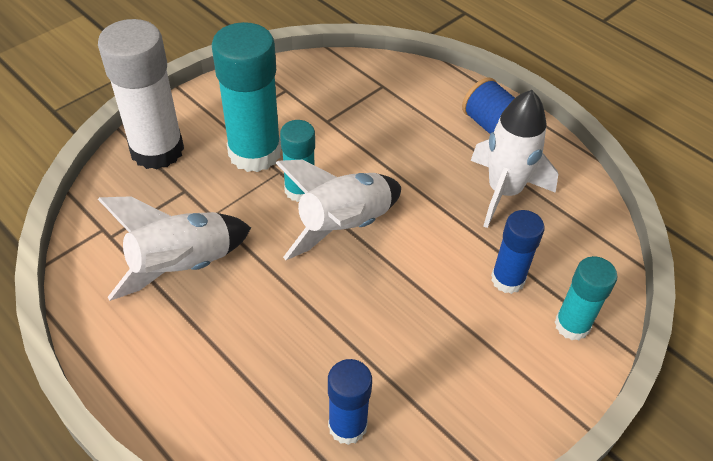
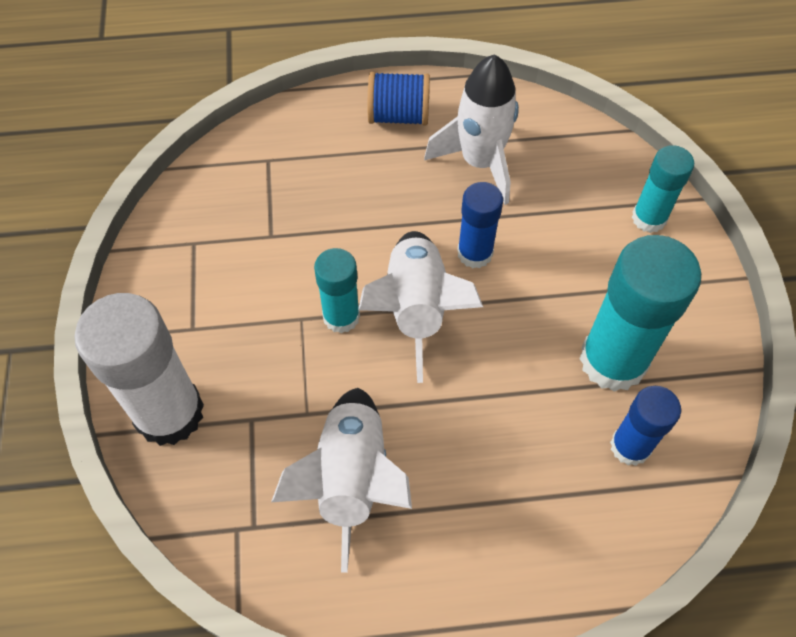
camera: 50 degrees left, 10 degrees up
turquoise glue stick [211,22,281,172] -> turquoise glue stick moved to [579,235,701,392]
blue glue stick [491,210,545,294] -> blue glue stick moved to [457,182,503,268]

